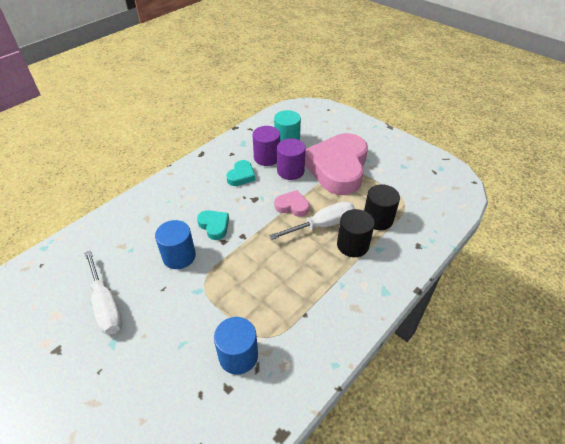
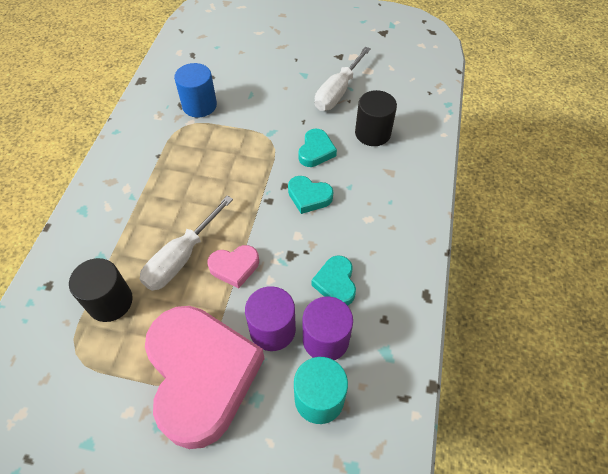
camera: 150 degrees right, 10 degrees up
white screwdriver [84,250,123,335] -> white screwdriver turned 90 degrees counterclockwise [315,46,371,111]
blue cylinder [155,220,196,269] -> turquoise heart [298,129,337,167]
black cylinder [337,209,375,257] -> black cylinder moved to [355,90,397,146]

